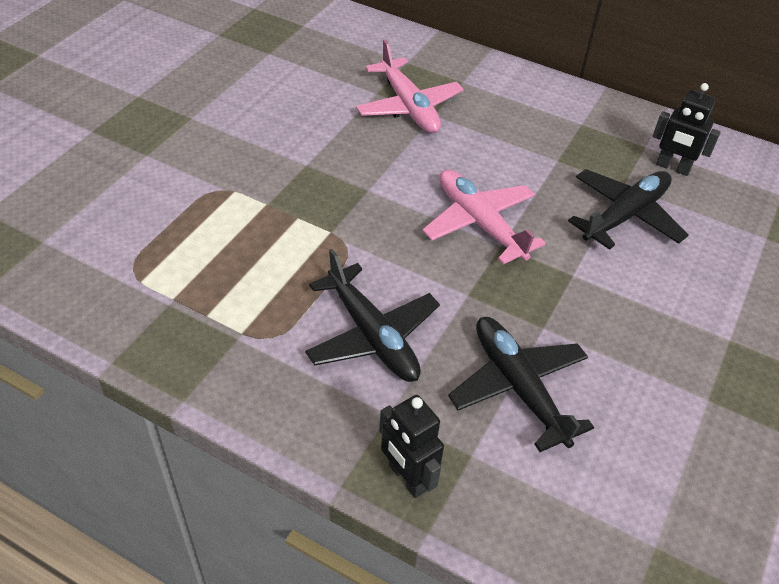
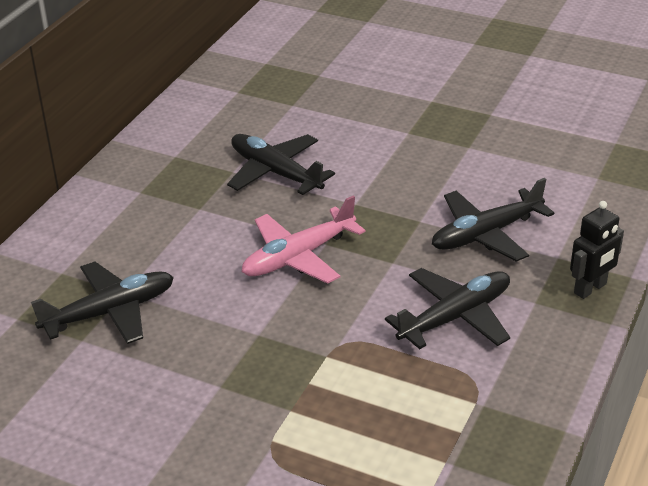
camera: 90 degrees left, 10 degrees down
pink plane [356,40,464,133] -> black plane [31,261,174,344]
black robot [653,83,721,176] -> none

